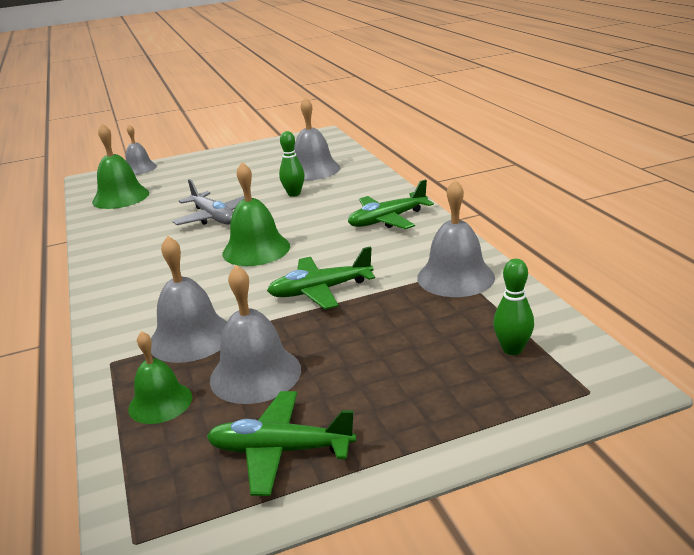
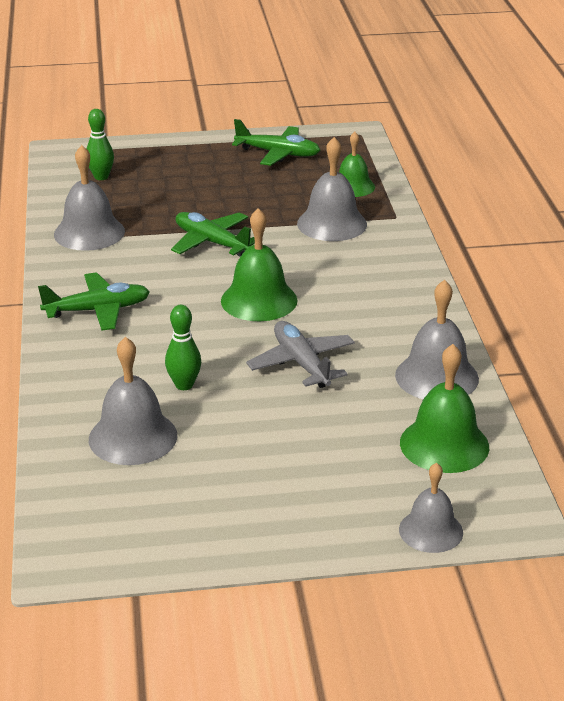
camera: 170 degrees left, 5 degrees up
grey bell [210,265,301,404] -> grey bell moved to [395,280,479,399]
green plane [267,246,375,309] -> green plane turned 135 degrees counterclockwise [171,212,255,256]

